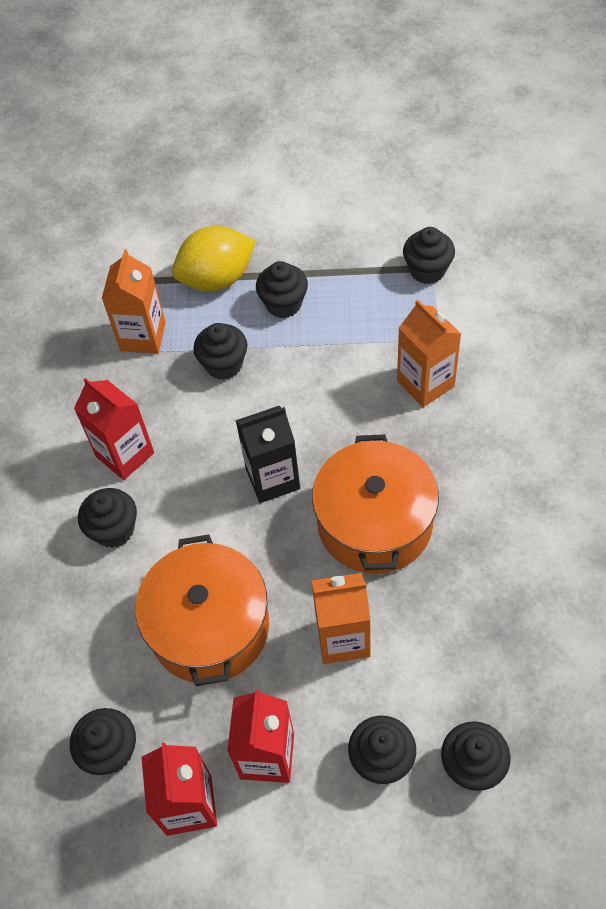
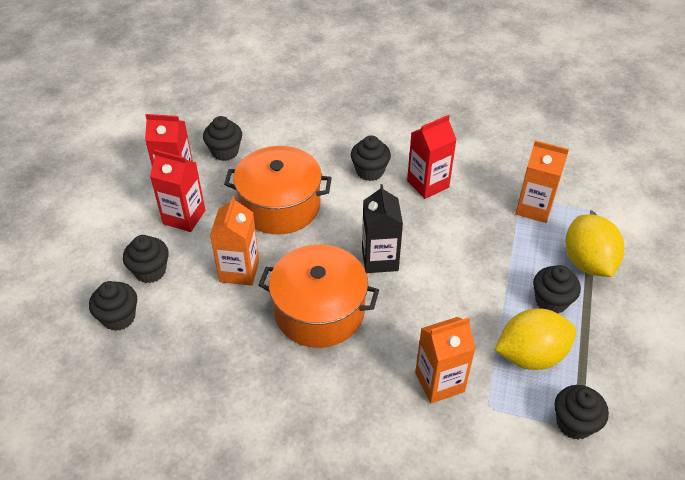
camera: 100 degrees right, 10 degrees down
black cupcake [193,323,247,380] -> none
none -> yellow lemon [494,308,576,370]

